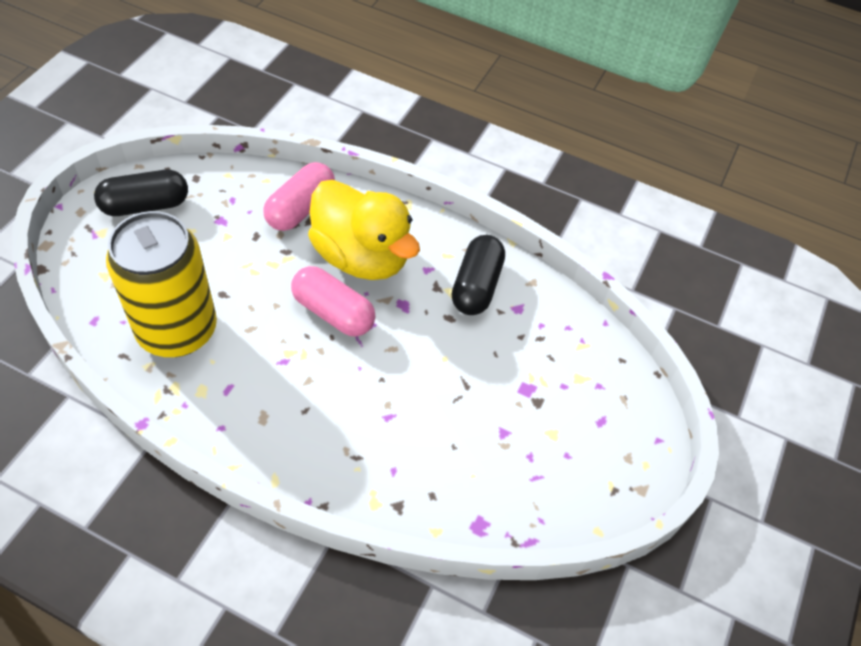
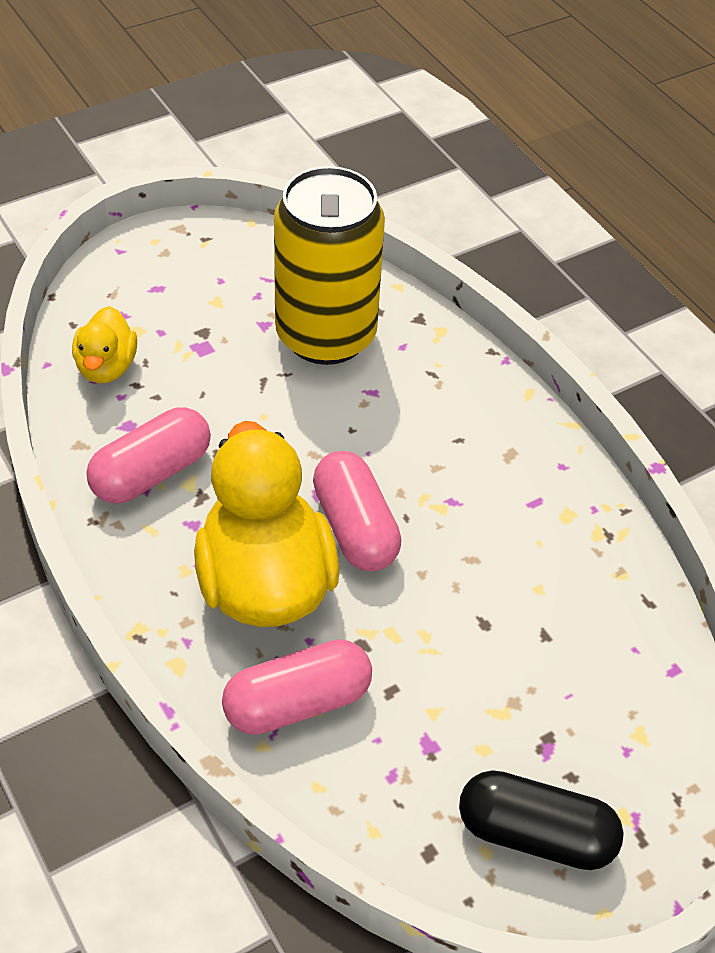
camera: 145 degrees left, 5 degrees down
yellow can [106,211,217,357] -> yellow can moved to [274,166,385,365]
black capsule [451,235,505,315] -> pink capsule [86,407,211,503]
none -> yellow duck [72,306,137,383]

